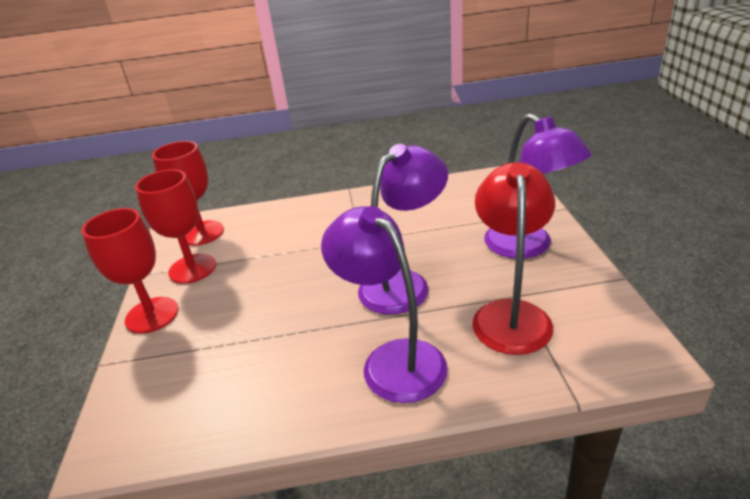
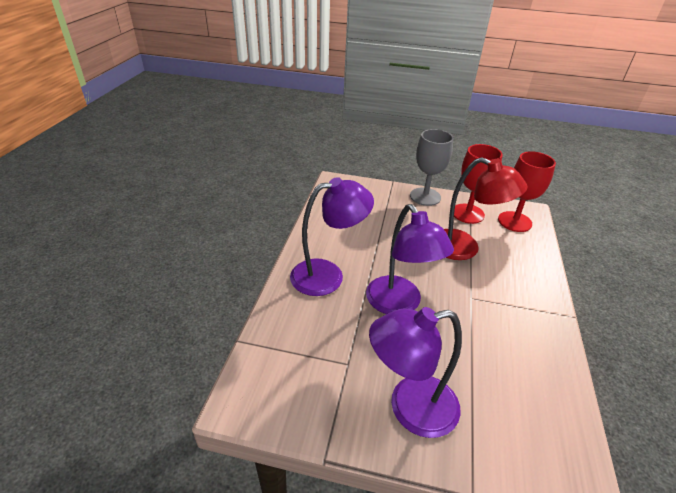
camera: 105 degrees right, 5 degrees up
red goblet [82,208,178,334] -> grey goblet [410,129,453,206]
red lamp [472,162,555,355] -> red lamp moved to [444,157,527,260]

